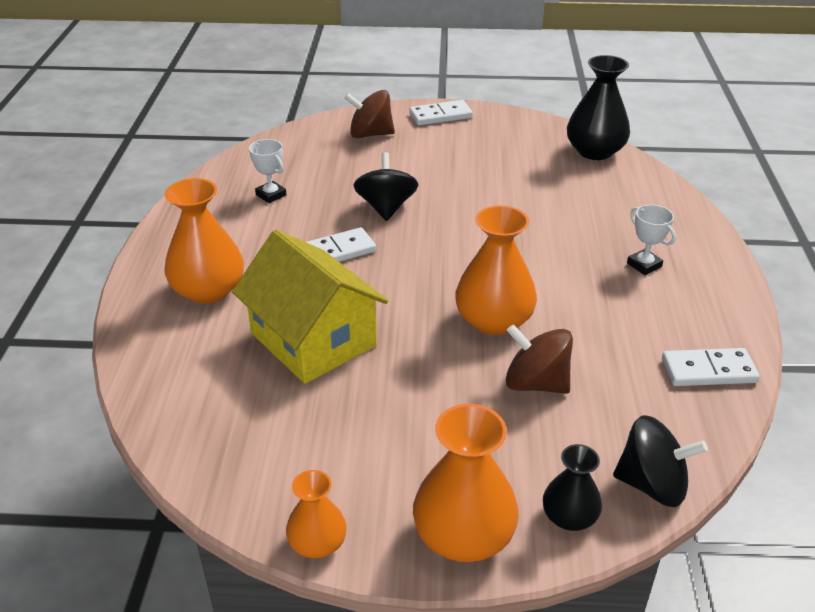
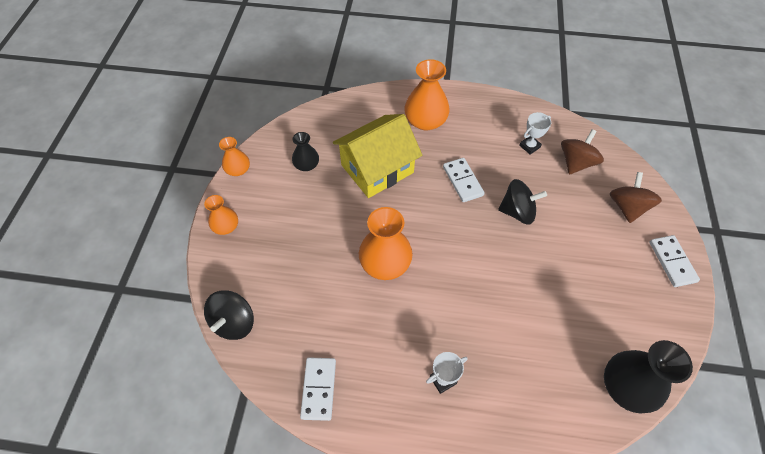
camera: 95 degrees right, 20 degrees up
orange vase [413,404,519,562] -> orange vase [204,195,238,235], size x0.57
brown spinning top [506,324,573,394] -> brown spinning top moved to [561,129,604,174]
black vase [543,444,602,531] -> black vase moved to [292,132,319,171]

